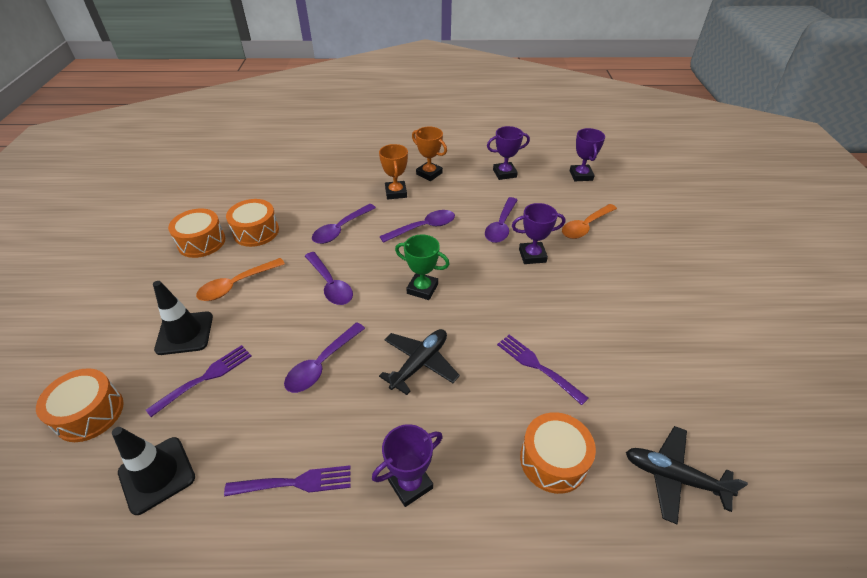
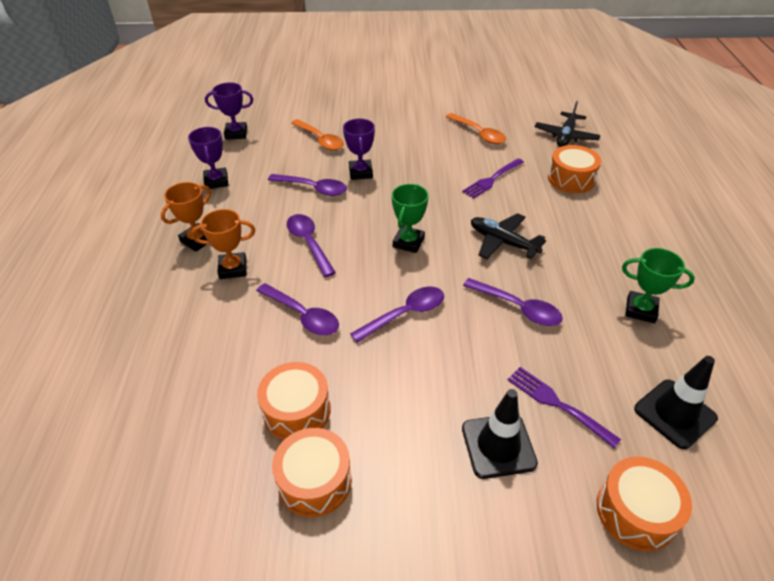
camera: 90 degrees left, 0 degrees up
orange spoon [196,258,285,301] -> orange spoon moved to [446,113,506,144]
purple fork [224,465,351,497] -> green trophy [622,248,695,323]
purple trophy [372,424,443,507] -> none

